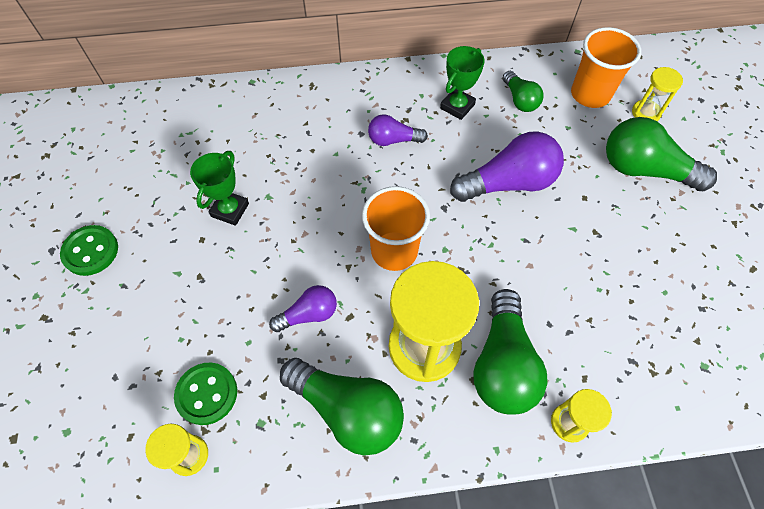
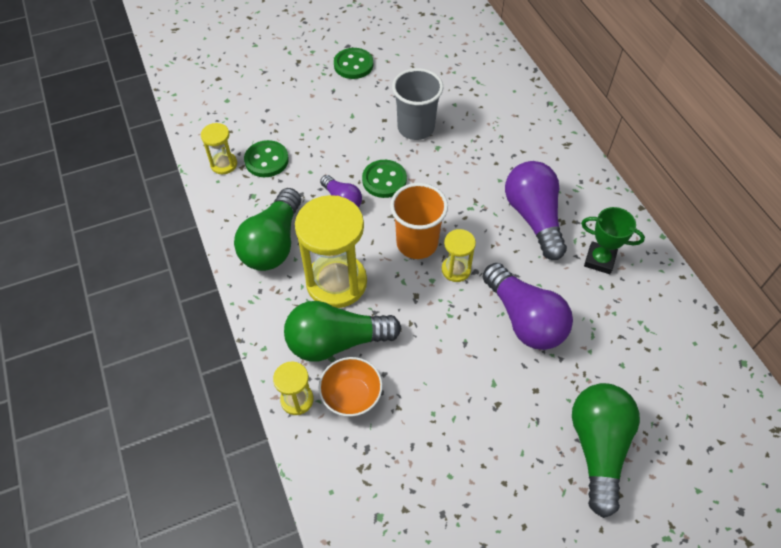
camera: 75 degrees right, 5 degrees down
green trophy [190,151,249,226] -> grey cup [392,68,443,140]
purple light bulb [368,114,428,146] -> purple light bulb [505,161,567,260], size x1.80
green light bulb [503,71,544,112] -> none
orange cup [571,27,641,108] -> none
yellow hourglass [632,67,683,121] -> yellow hourglass moved to [442,229,476,282]
none -> orange bowl [319,357,383,417]
none -> green button [362,160,407,198]

